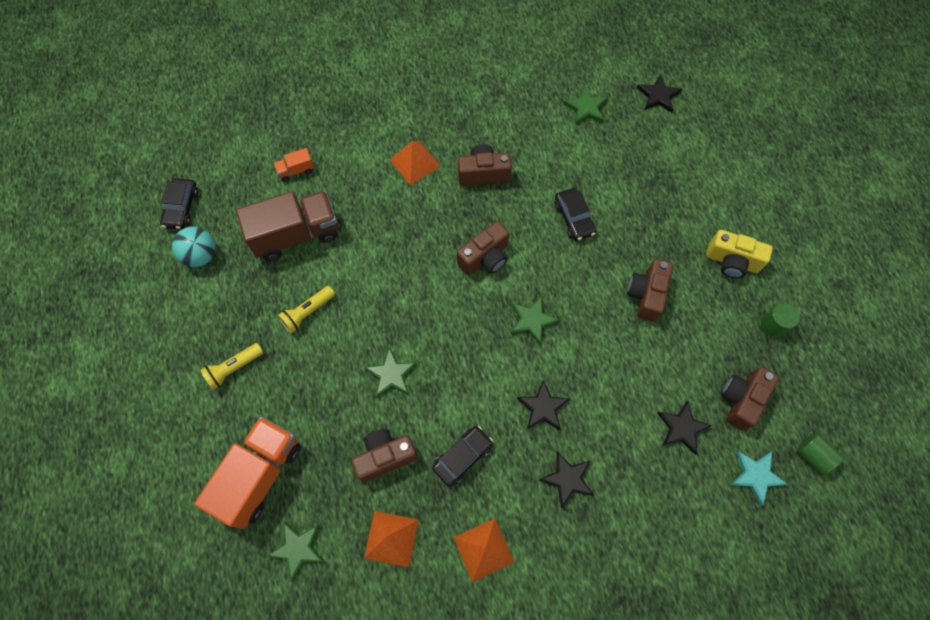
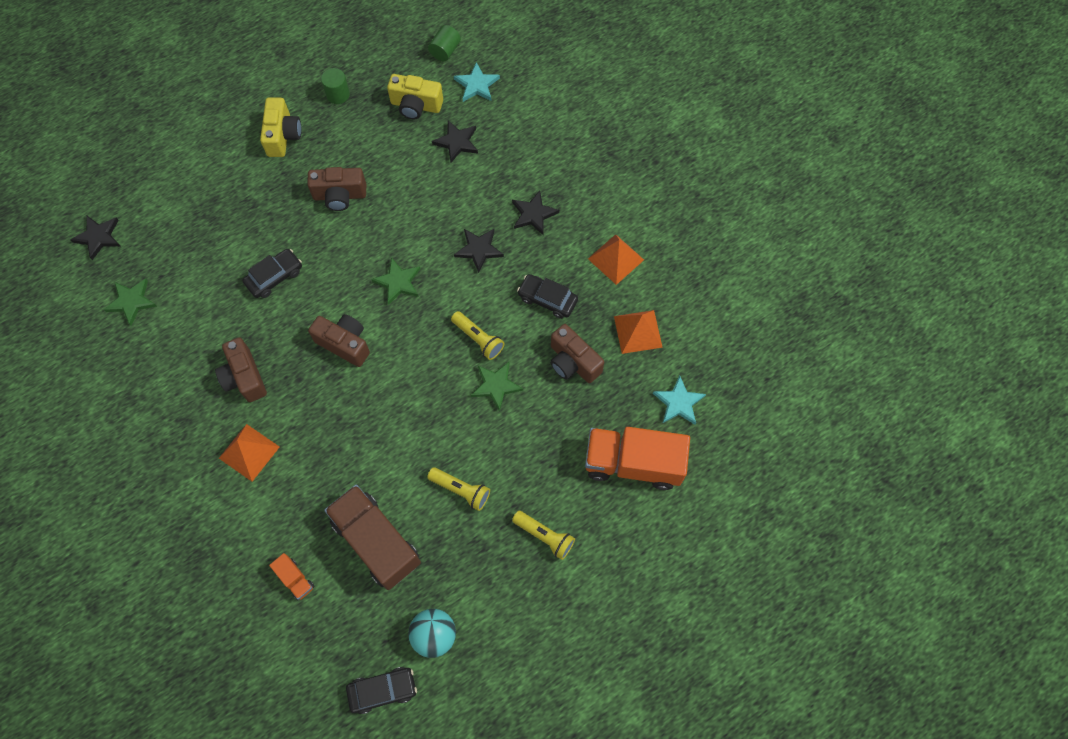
camera: 110 degrees left, 0 degrees up
green star [267,522,325,582] -> turquoise star [653,376,706,425]
brown camera [721,367,779,431] -> yellow camera [387,74,443,119]
none -> yellow flashlight [451,311,504,360]

